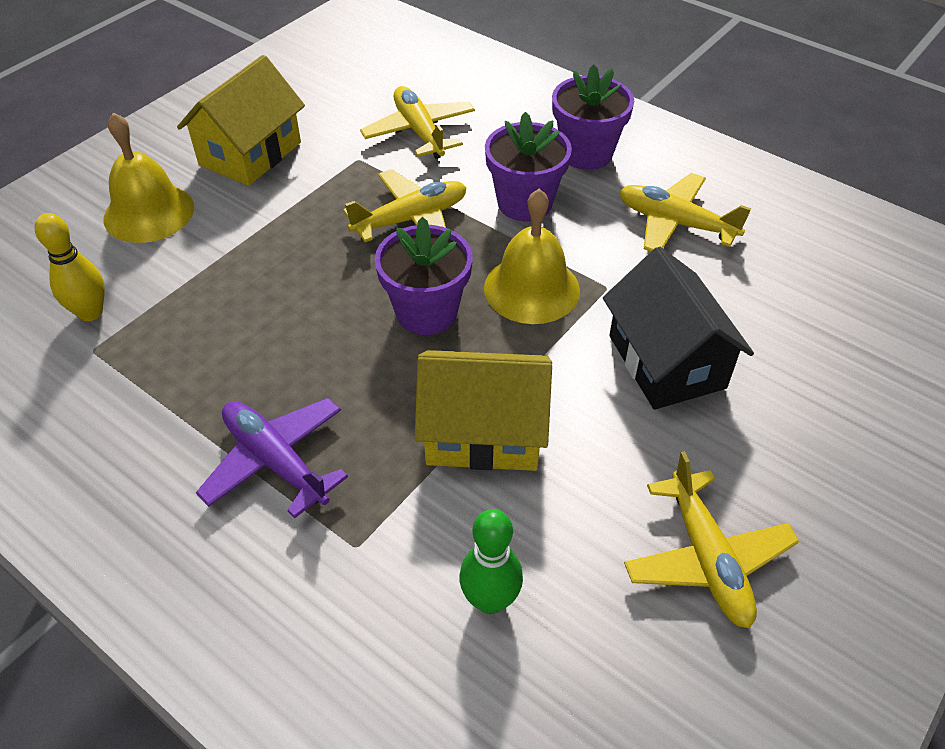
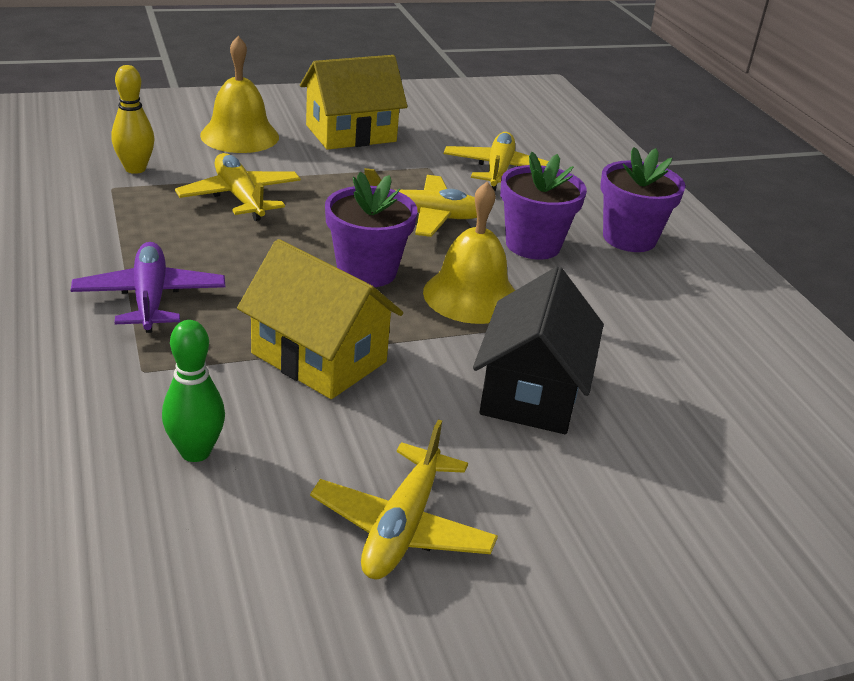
camera: 30 degrees right, 15 degrees down
yellow plane [619,173,752,252] -> yellow plane moved to [175,153,301,221]

